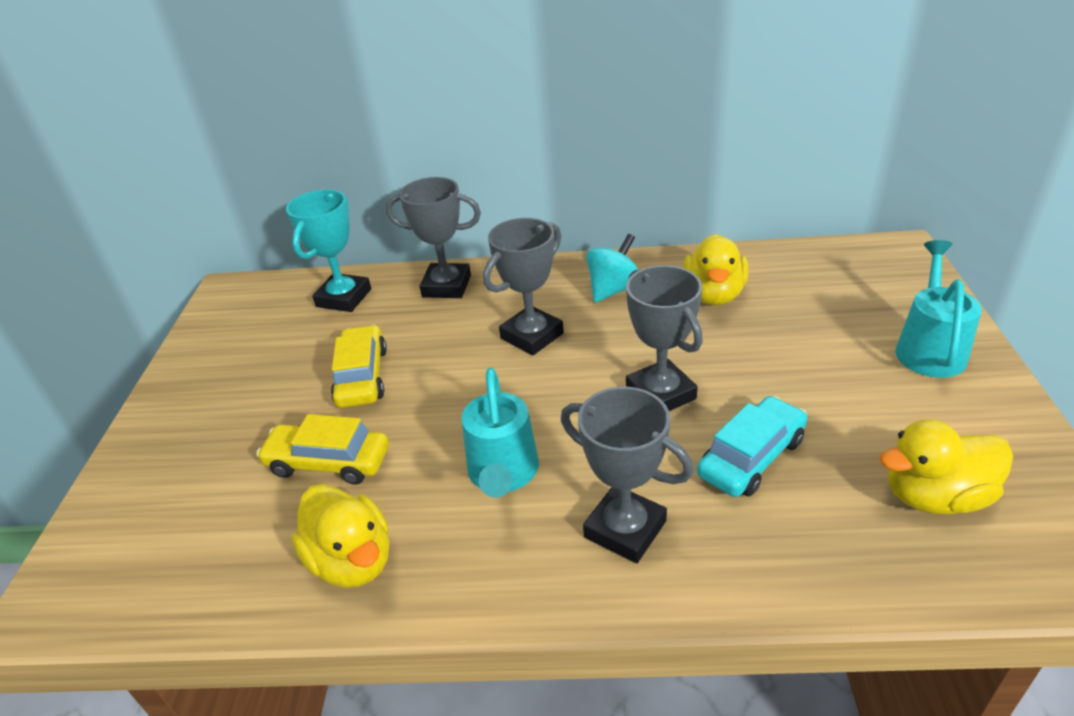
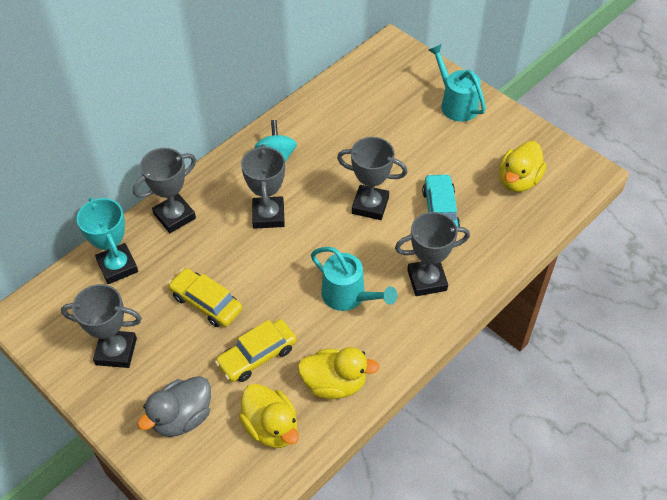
camera: 50 degrees left, 15 degrees up
yellow duck [683,234,749,305] -> yellow duck moved to [239,384,299,448]
none -> grey trophy [61,284,142,368]
none -> grey duck [137,376,211,437]

